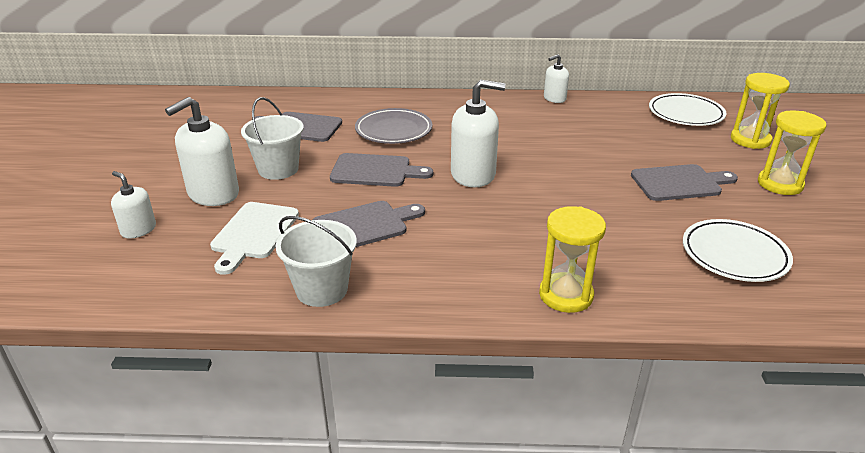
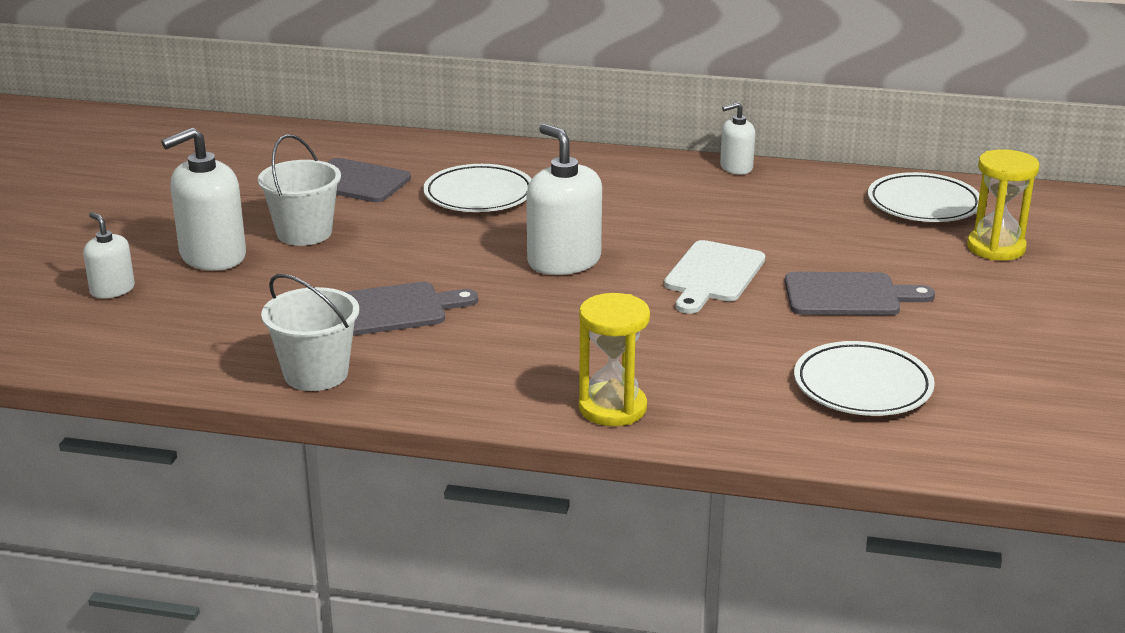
camera: 10 degrees right, 5 degrees down
white cutting board [210,202,299,275] -> white cutting board moved to [664,240,765,314]
grey cutting board [330,153,433,187] -> none
grey plate [355,108,432,144] -> white plate [423,164,532,212]
white soap dispenser [451,80,505,187] -> white soap dispenser turned 135 degrees counterclockwise [526,124,602,275]
yellow hourglass [758,110,827,195] -> none

